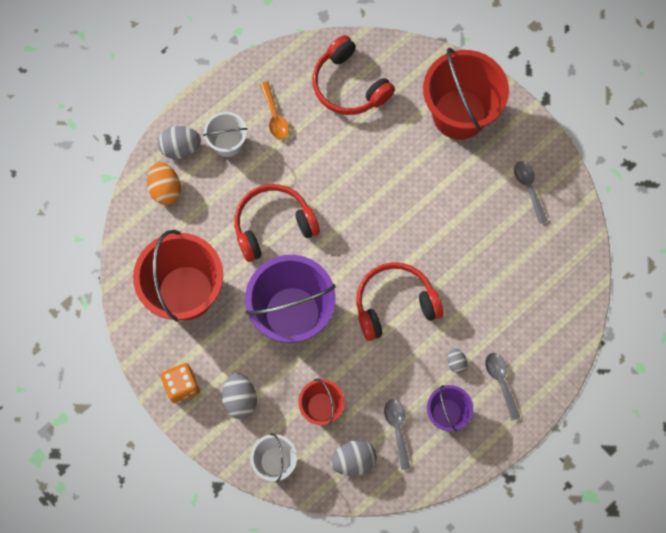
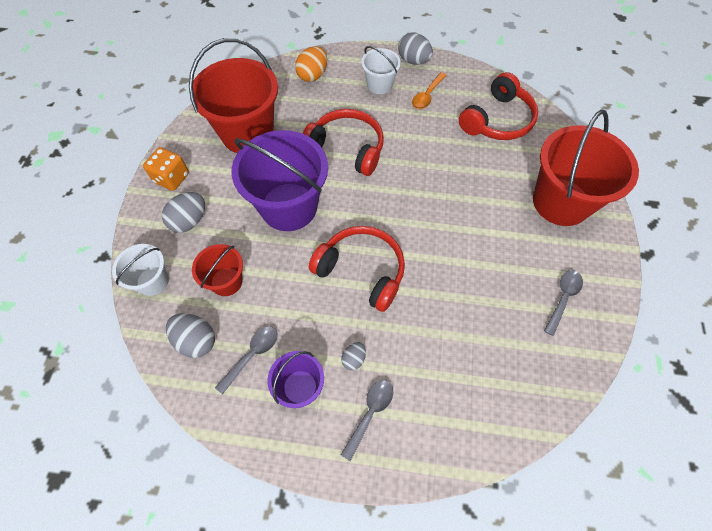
camera: 50 degrees right, 10 degrees down
grey egg [158,126,201,159] -> grey egg moved to [398,32,433,65]
red headphones [312,35,395,115] -> red headphones turned 150 degrees counterclockwise [459,72,538,140]

